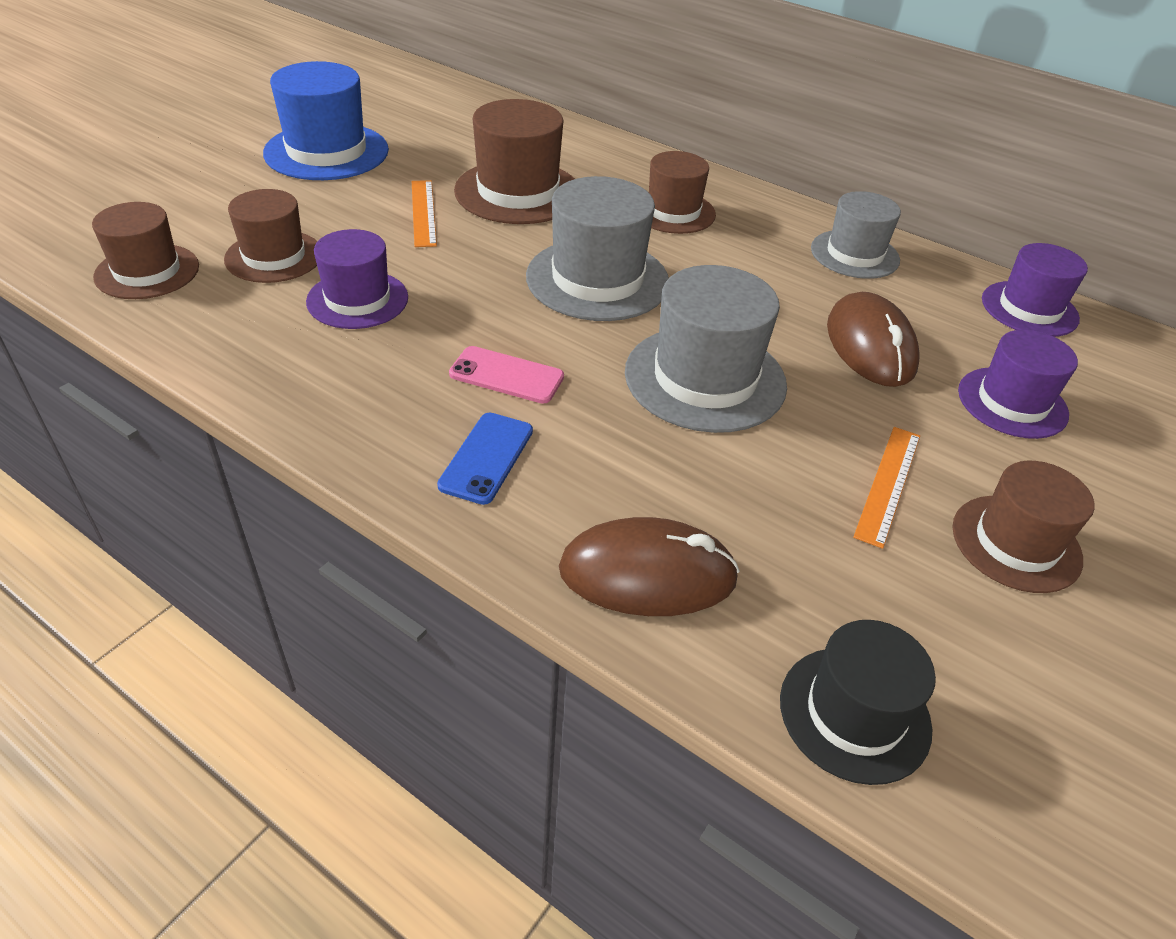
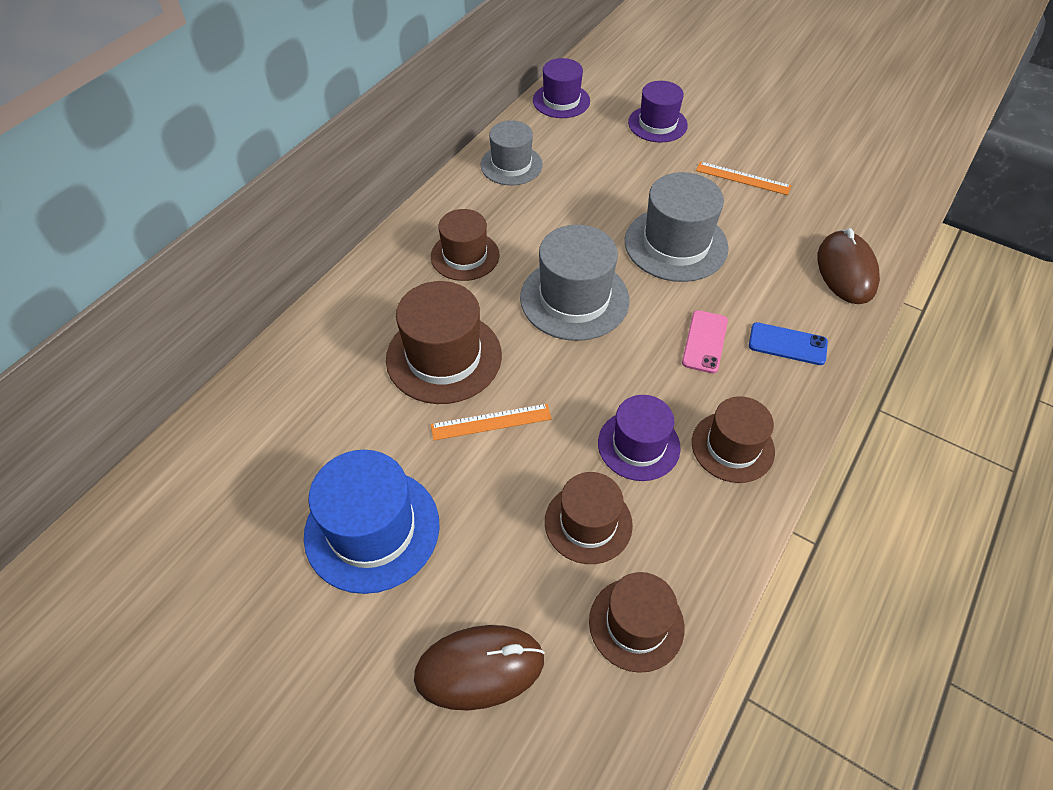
camera: 90 degrees left, 10 degrees up
black hat [780,620,936,785] -> none
brown mouse [827,292,920,387] -> brown mouse moved to [414,625,545,711]
brown hat [952,460,1094,593] -> brown hat moved to [692,396,775,483]

